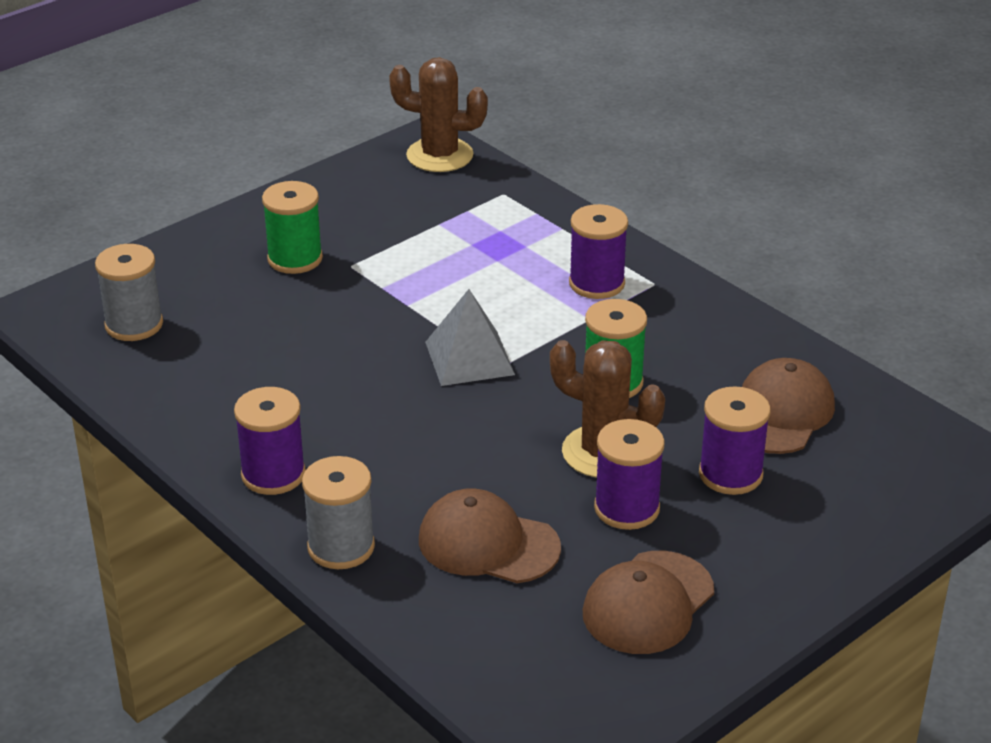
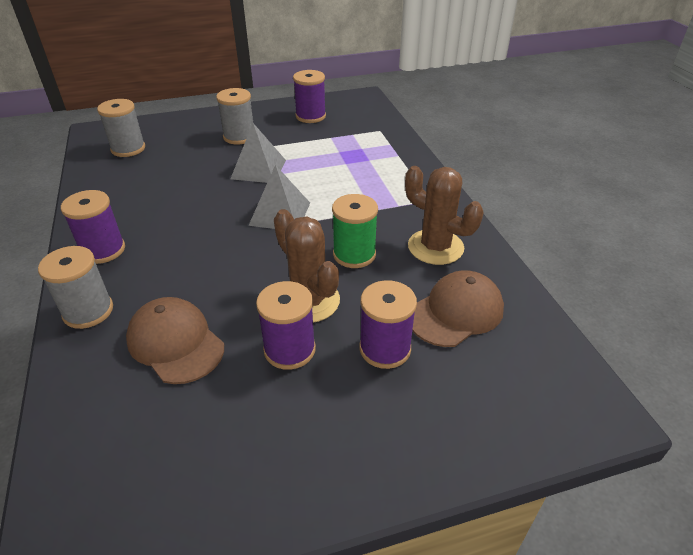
camera: 25 degrees right, 5 degrees up
green spool [262,181,323,274] -> grey spool [216,88,253,144]
brown cactus [389,57,488,172] -> brown cactus moved to [405,166,484,265]
purple spool [569,204,628,299] -> purple spool moved to [293,70,326,123]
brown cap [583,551,714,654] -> none
none -> grey pyramid [231,123,286,183]

